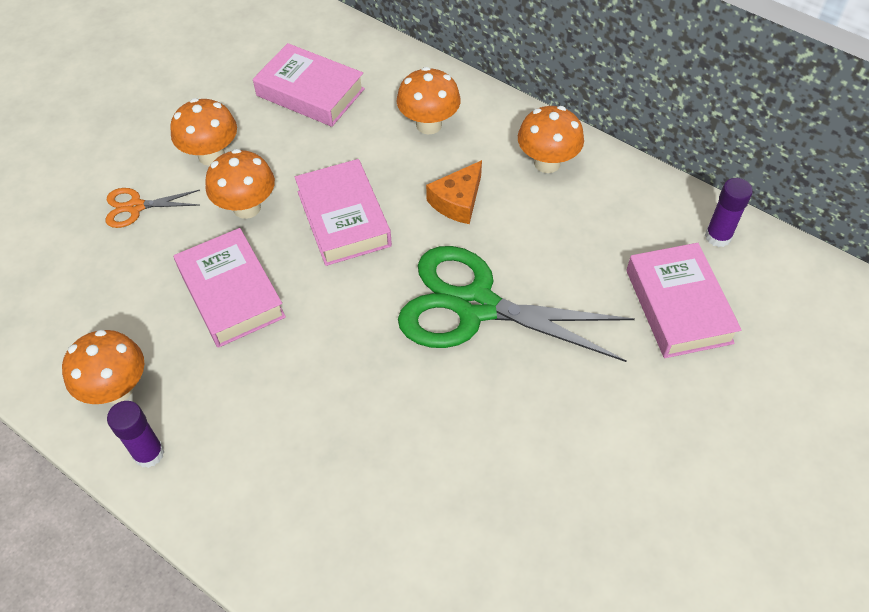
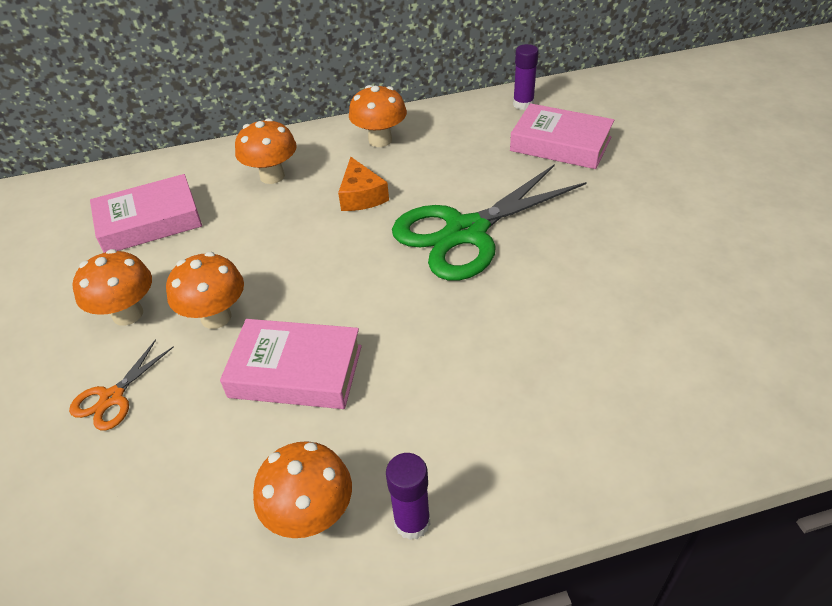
camera: 50 degrees left, 10 degrees down
pink book [295,159,392,266] -> none

